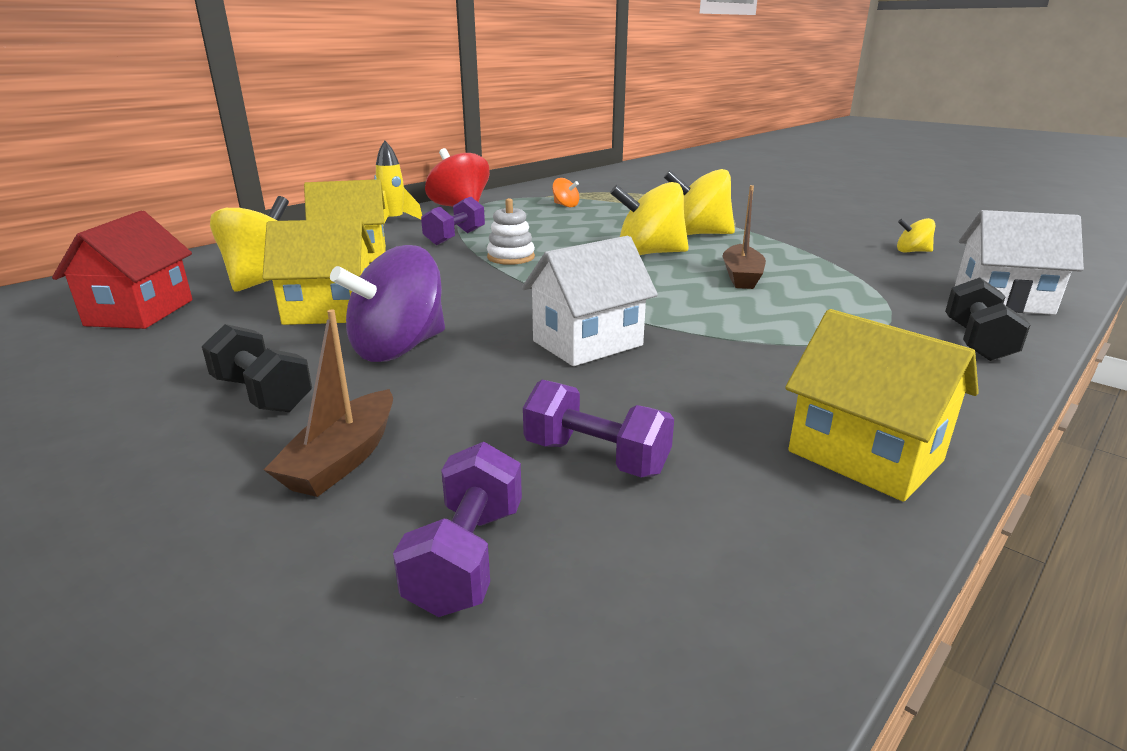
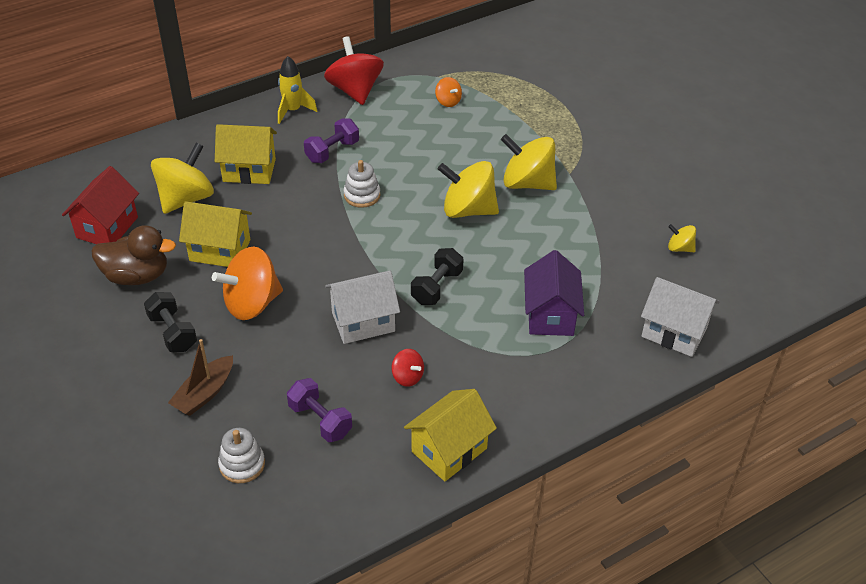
camera: 15 degrees right, 20 degrees up
purple spinning top [330,245,445,362] -> orange spinning top [212,246,283,320]
purple dumbbell [393,442,522,617] -> white stacking toy [218,428,265,483]
brown boat [722,185,766,289] -> none
yellow house [785,309,979,502] -> yellow house turned 75 degrees clockwise [404,389,497,481]
black dumbbell [945,277,1030,361] -> black dumbbell moved to [411,248,463,305]
none -> brown duck [91,225,176,285]
none -> red spinning top [392,349,424,387]
none -> purple house [524,250,584,336]

